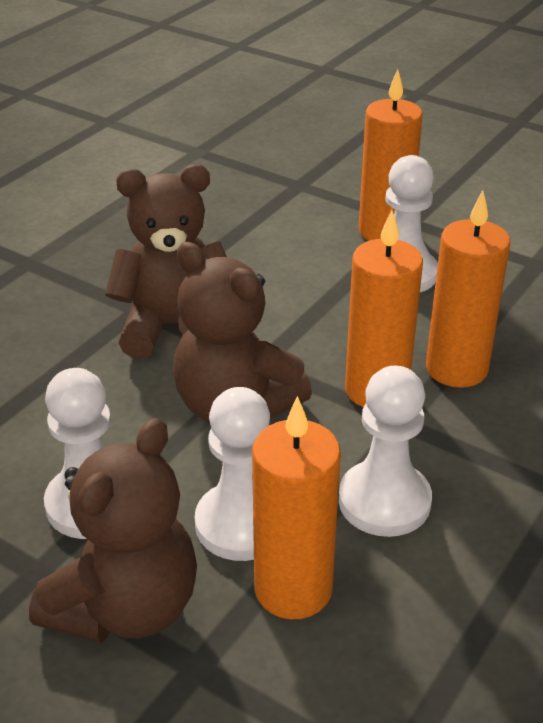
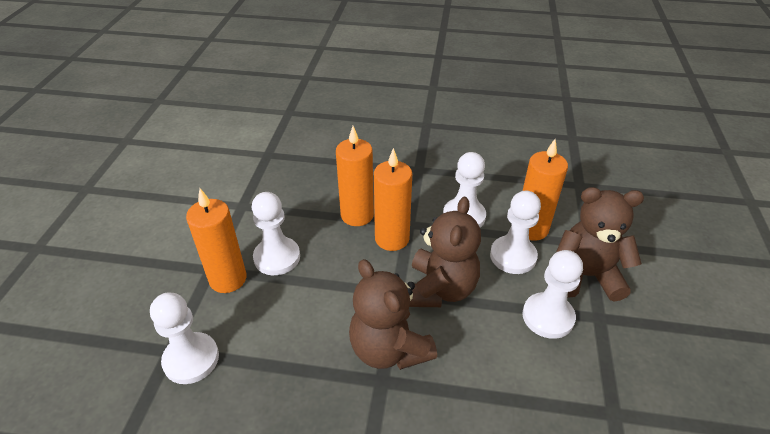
camera: 115 degrees left, 5 degrees up
none -> white pawn [150,293,219,384]

